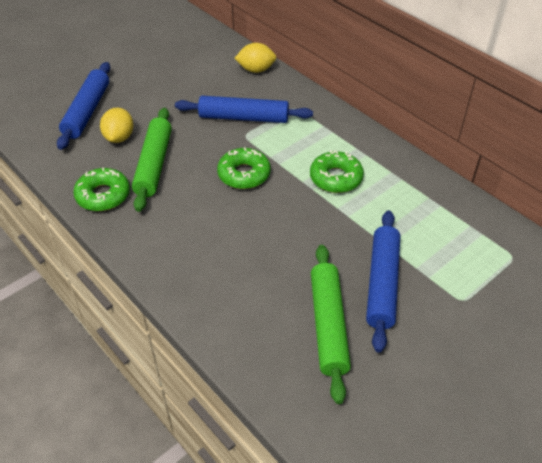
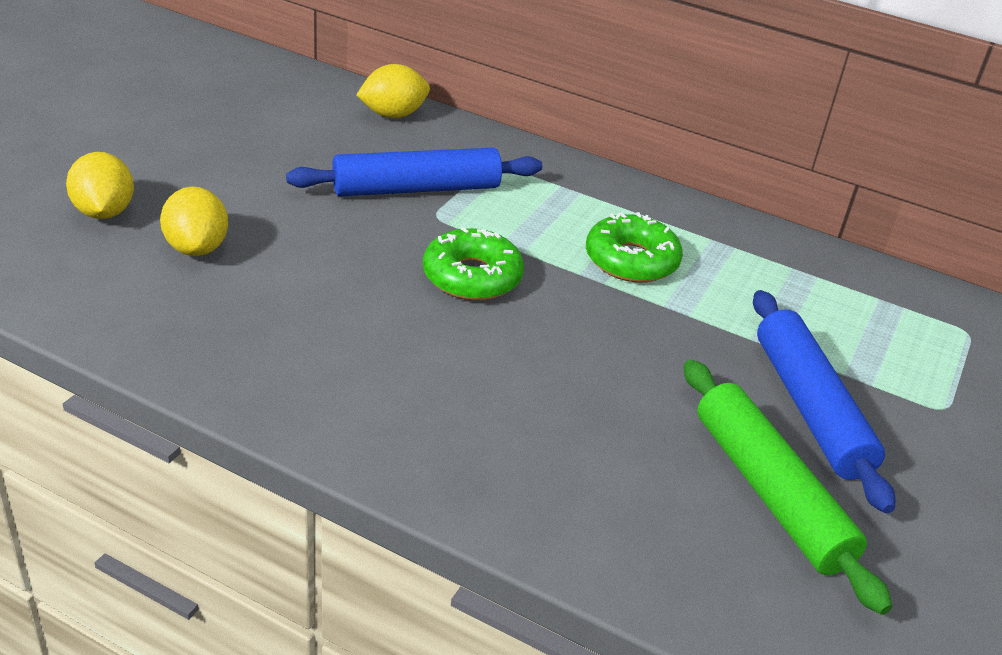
camera: 25 degrees left, 10 degrees down
blue rolling pin [57,62,110,150] -> yellow lemon [66,152,134,219]
green donut [73,168,130,211] -> none
green rolling pin [132,108,172,212] -> none

